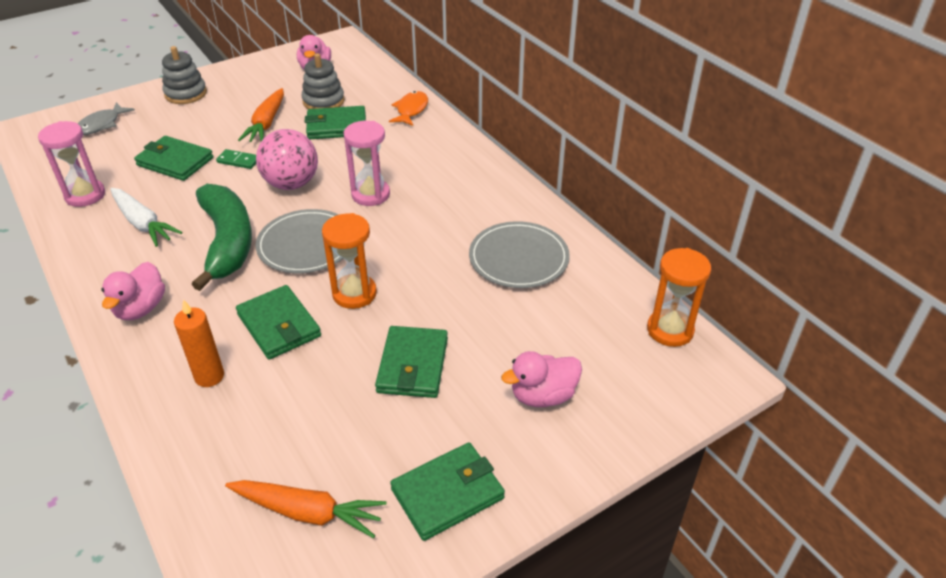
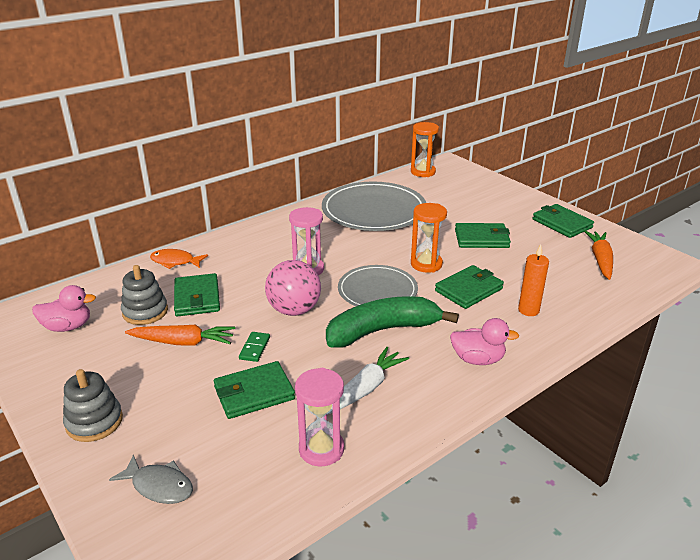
camera: 95 degrees left, 10 degrees down
green wallet [134,136,213,181] -> green wallet turned 45 degrees clockwise [214,361,295,419]
grey plate [469,221,570,288] -> grey plate [322,182,426,231], size x1.59
pink duck [501,351,582,407] -> none

